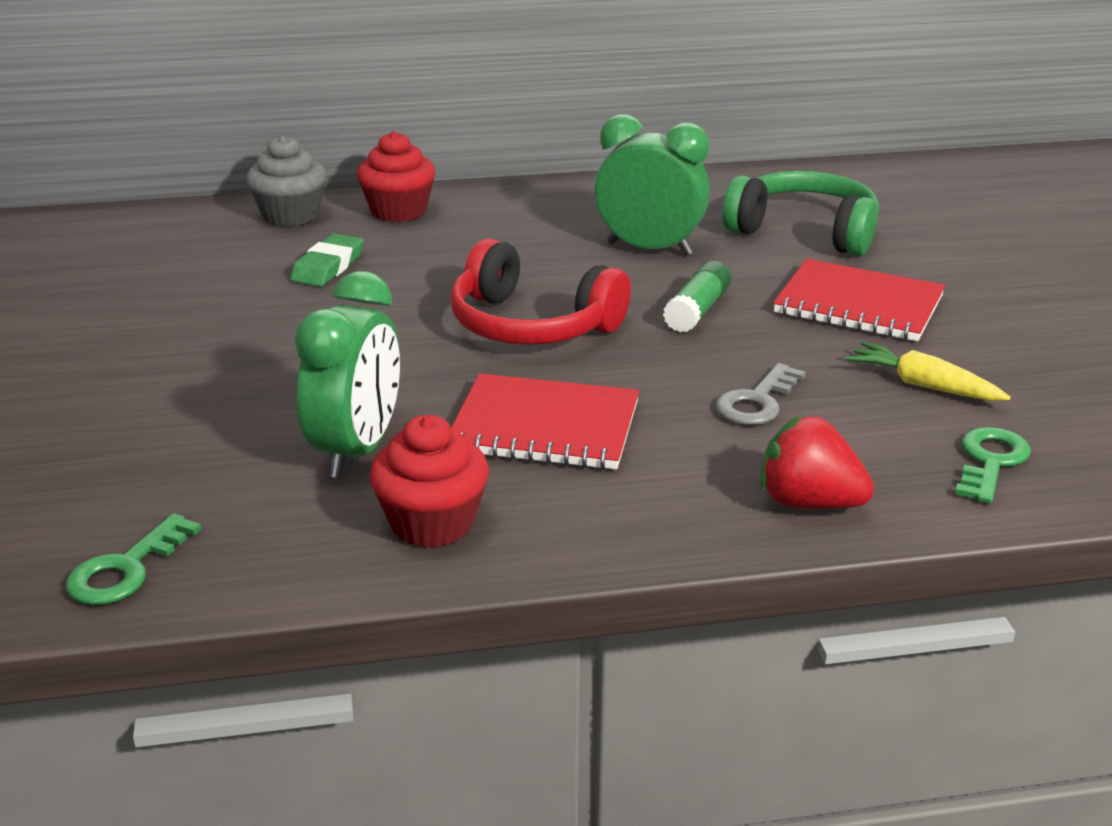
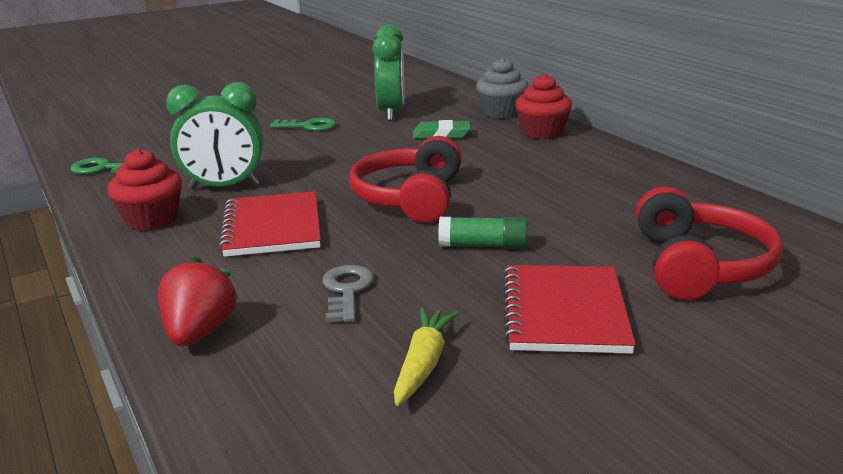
camera: 70 degrees right, 5 degrees down
green clock [595,114,710,256] -> green clock moved to [372,24,404,121]
grey key [716,363,806,425] -> grey key turned 75 degrees clockwise [322,265,374,322]
green headphones [723,171,879,256] -> red headphones [636,187,783,300]
green key [955,427,1031,503] -> green key moved to [270,118,336,131]

